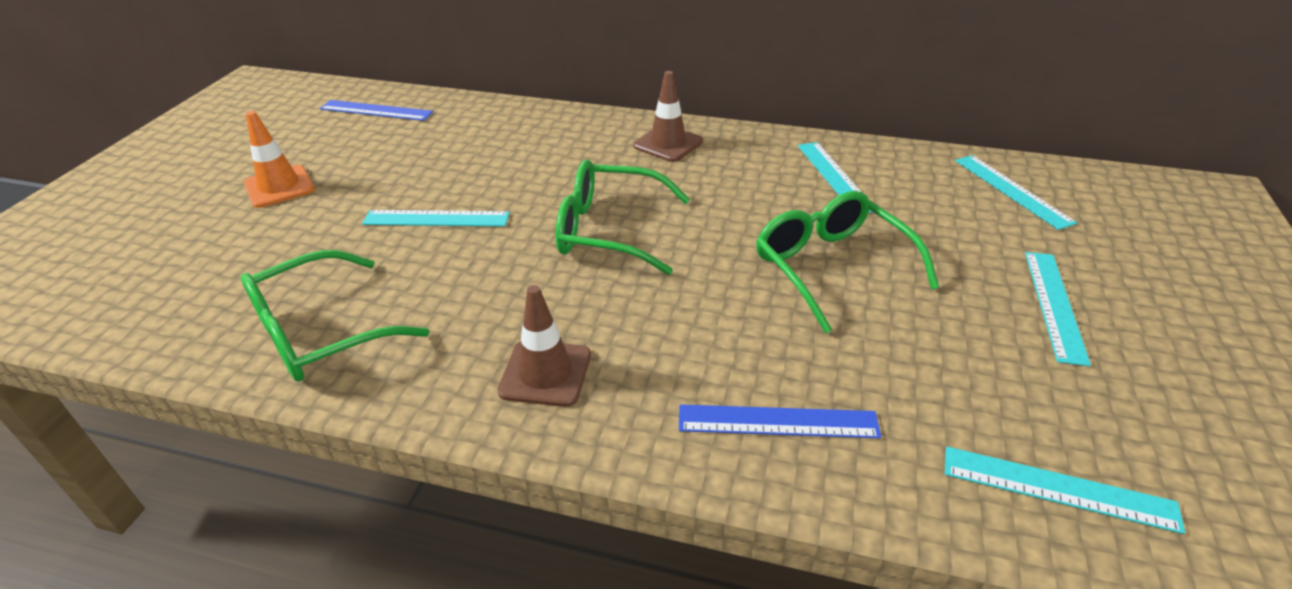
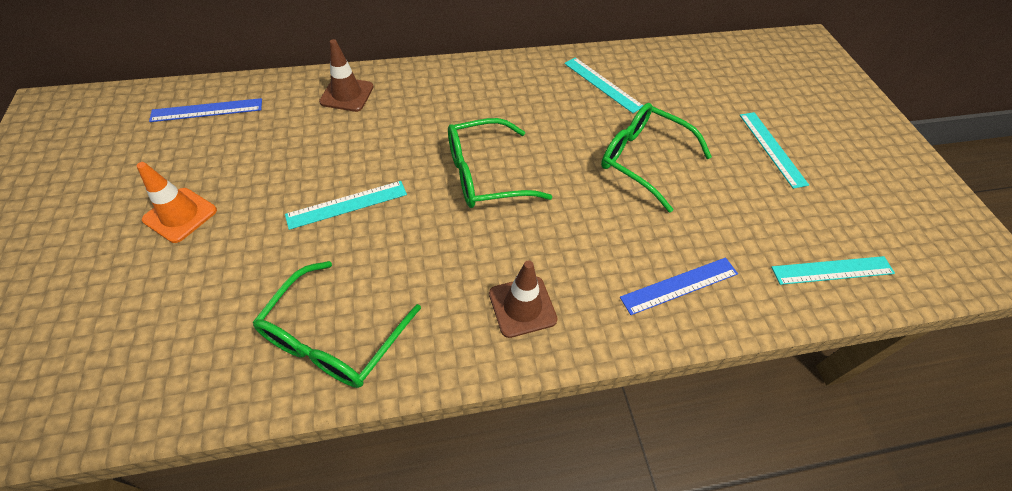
camera: 30 degrees left, 15 degrees up
brown traffic cone [633,71,703,162] -> brown traffic cone moved to [319,39,374,112]
turquoise ruler [955,155,1077,230] -> none

